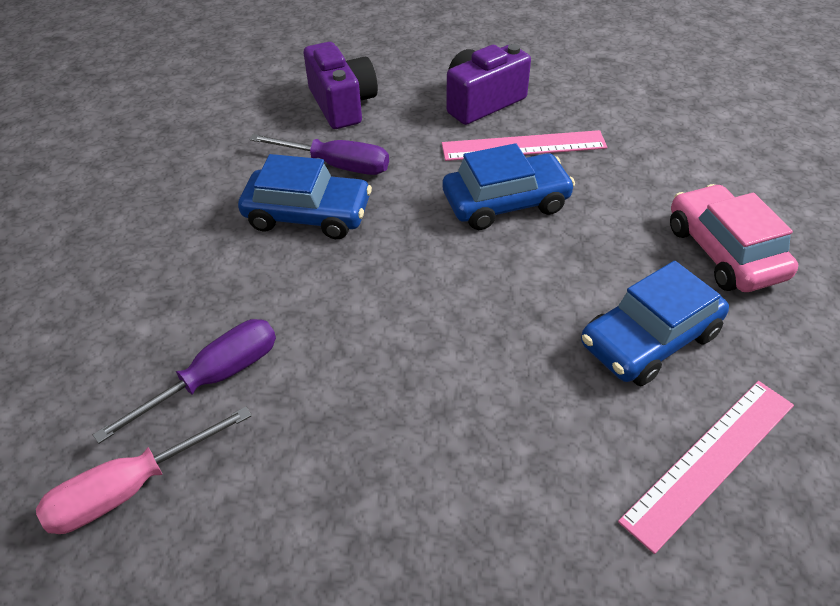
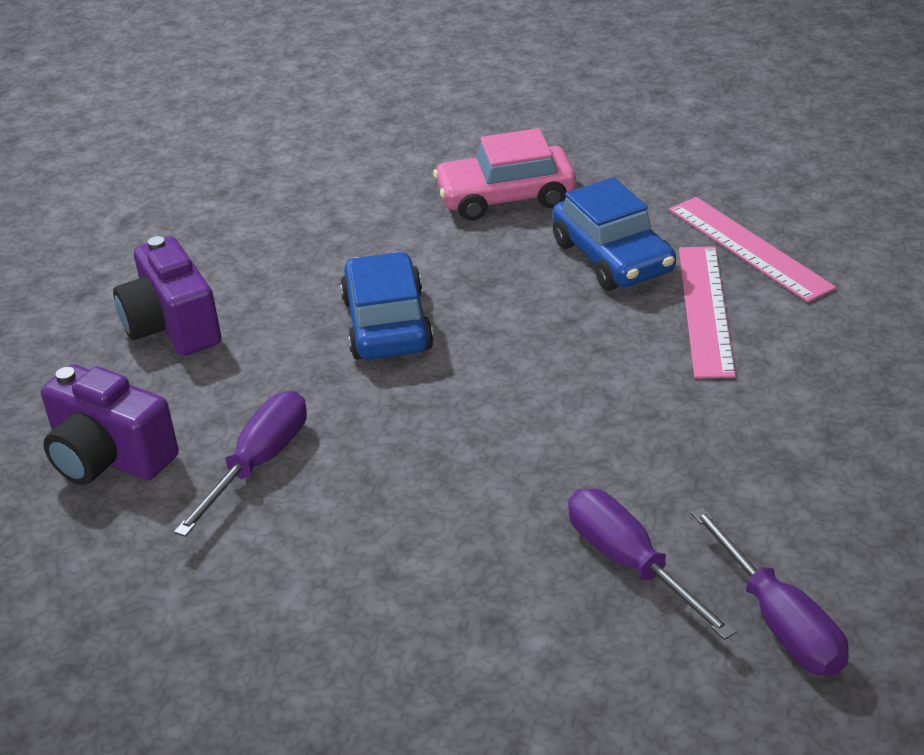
camera: 80 degrees left, 10 degrees down
pink screwdriver [36,407,252,534] -> purple screwdriver [691,507,849,676]
blue car [238,154,372,239] -> none
purple camera [304,42,378,129] -> purple camera turned 135 degrees counterclockwise [41,364,179,485]
pink ruler [442,130,607,161] -> pink ruler moved to [679,246,736,379]

